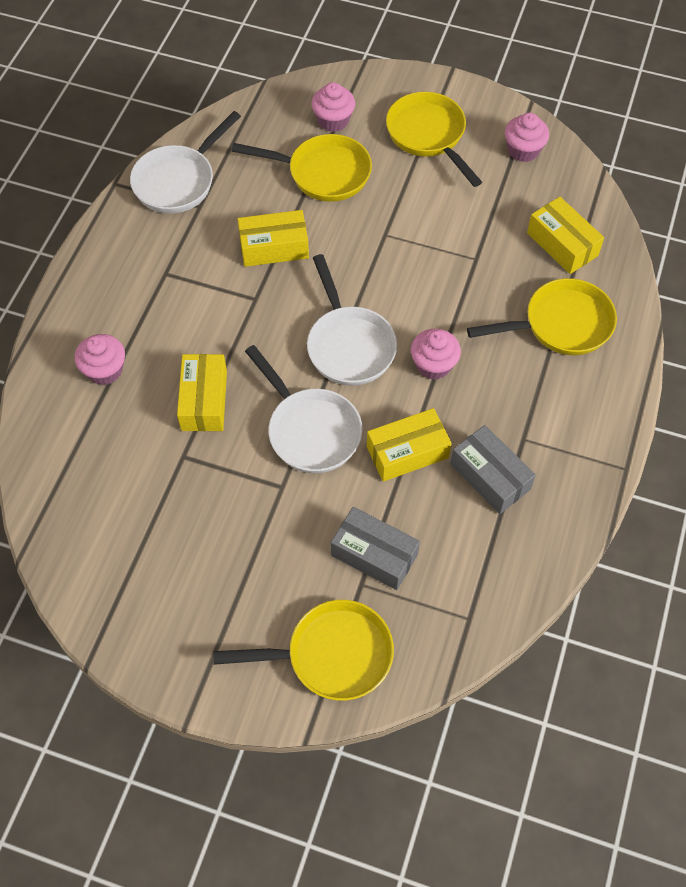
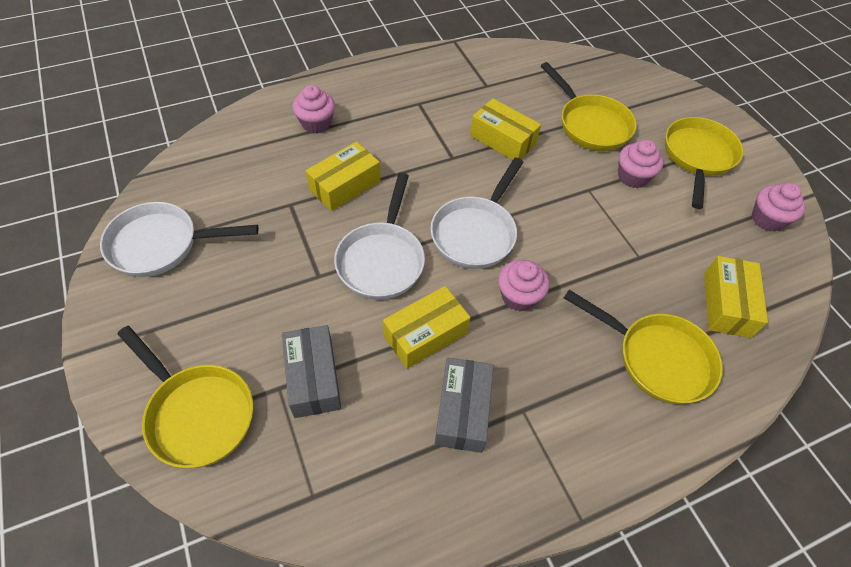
camera: 45 degrees right, 5 degrees down
white pan [130,111,241,214] -> white pan moved to [100,202,258,277]
pink cupcake [311,82,355,132] -> pink cupcake moved to [618,140,664,188]
yellow box [367,408,451,482] -> yellow box turned 60 degrees counterclockwise [383,286,471,369]

